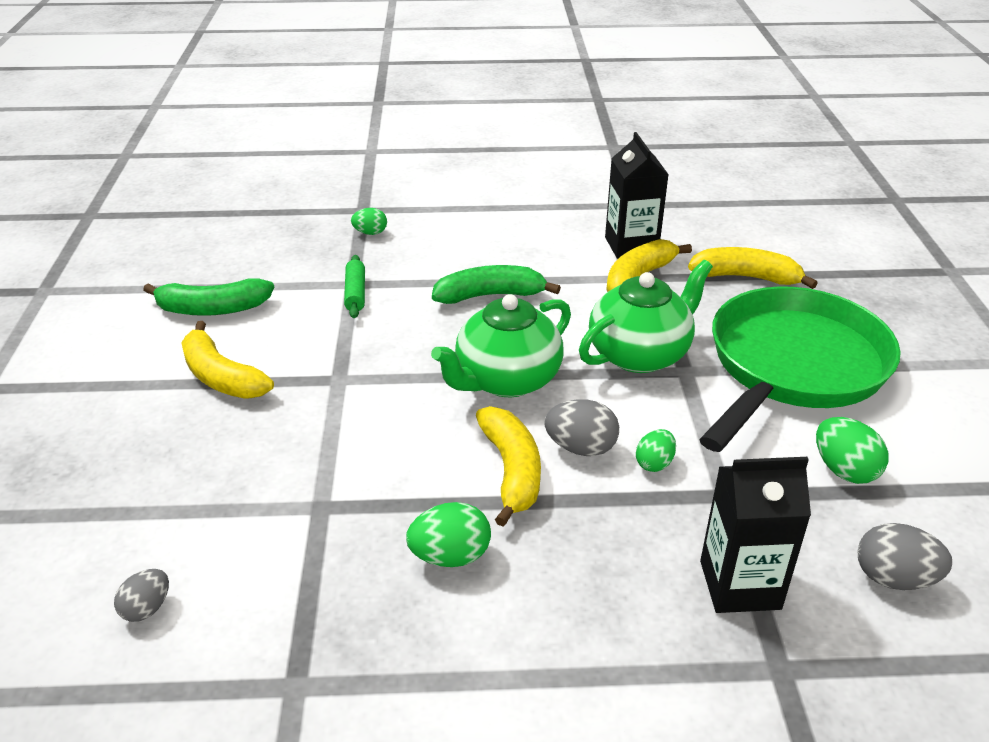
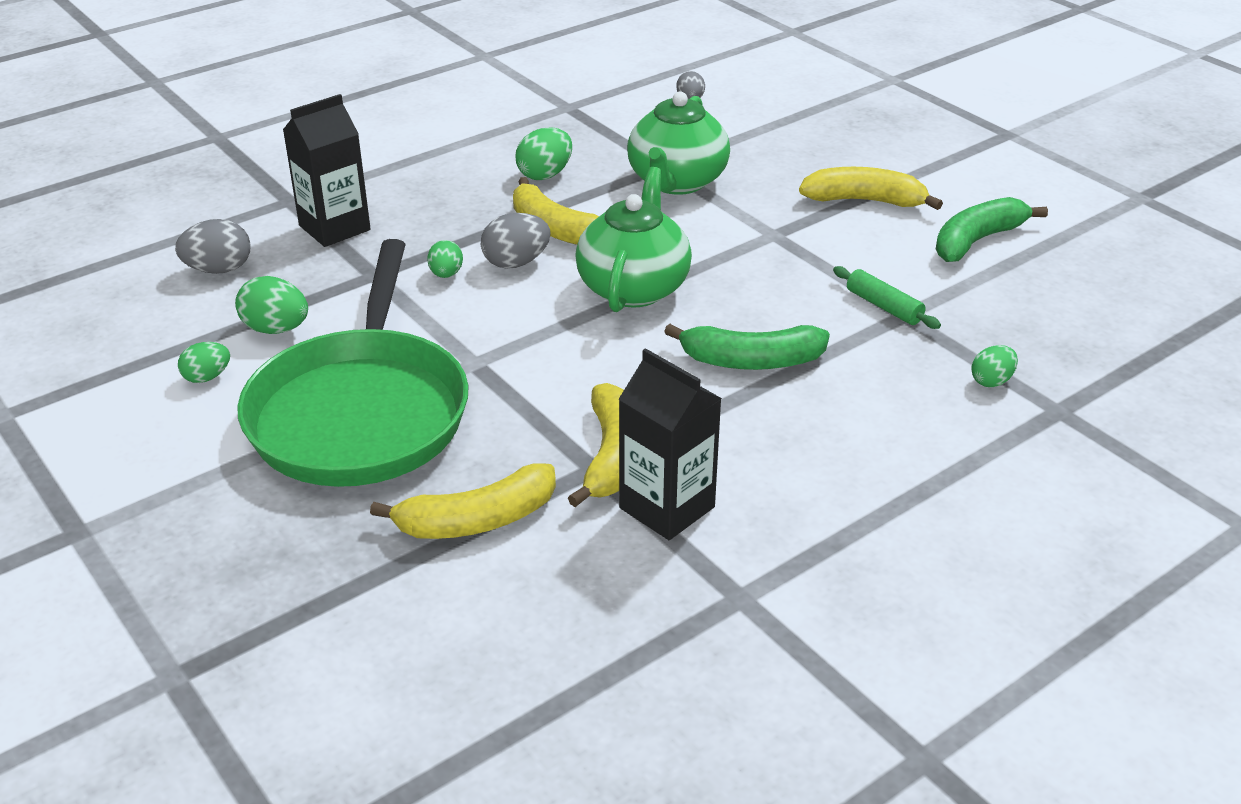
camera: 145 degrees right, 0 degrees up
green banana [432,265,561,304] -> green banana turned 45 degrees clockwise [664,324,830,370]
green teapot [579,260,713,373] -> green teapot moved to [627,92,730,195]
none -> green egg [178,342,230,383]

